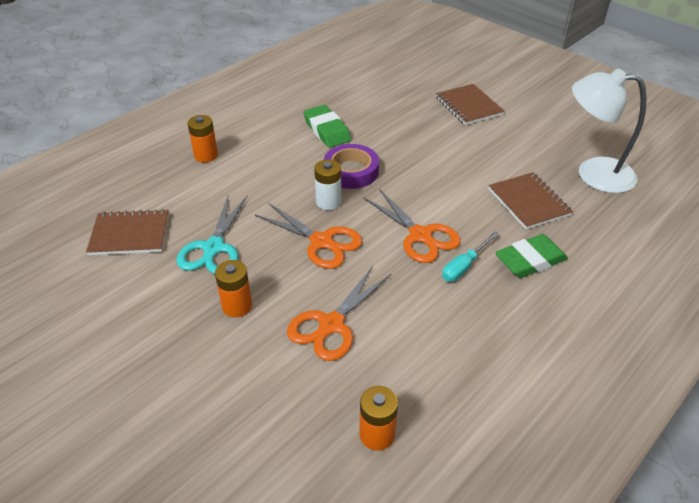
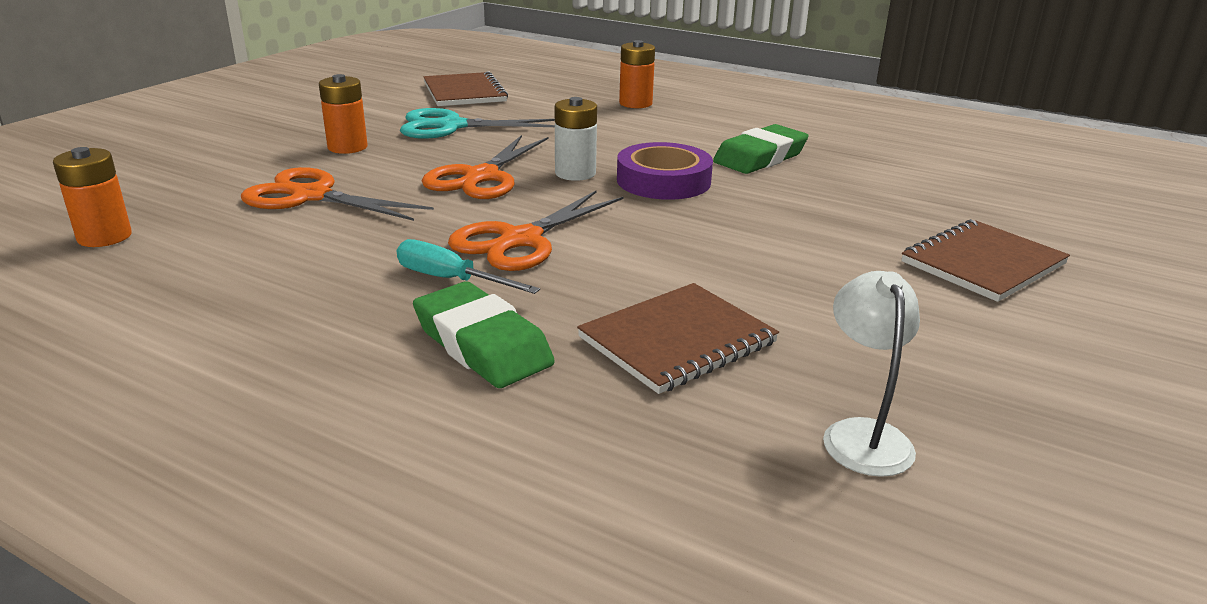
camera: 75 degrees right, 15 degrees down
white lamp [572,69,647,193] -> white lamp [823,271,920,477], size x0.55

